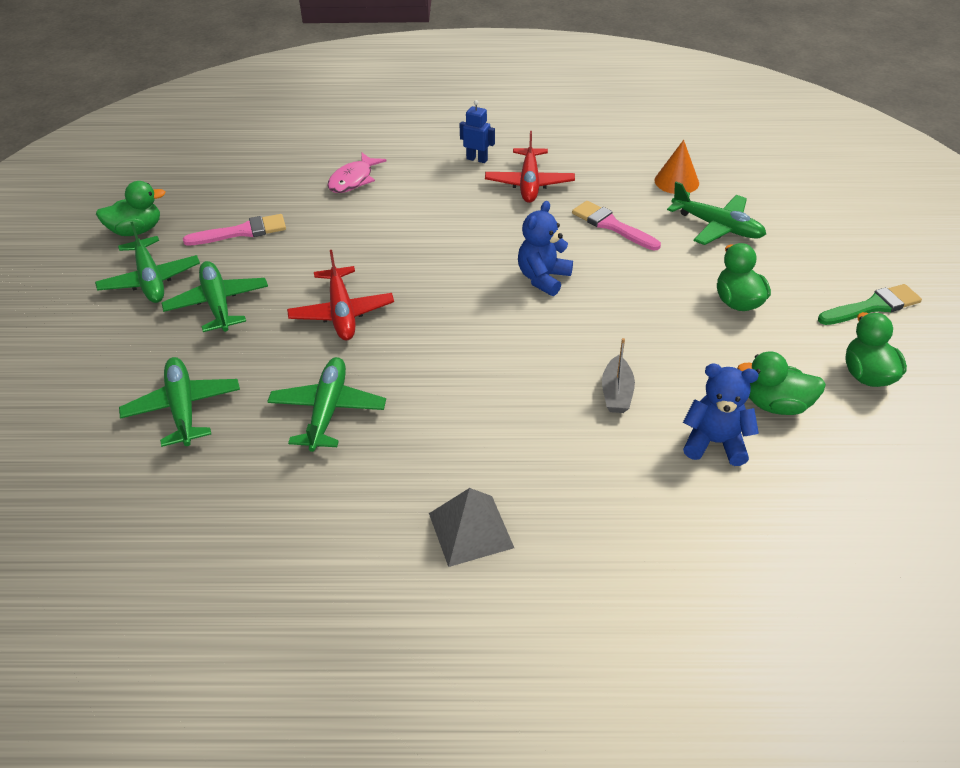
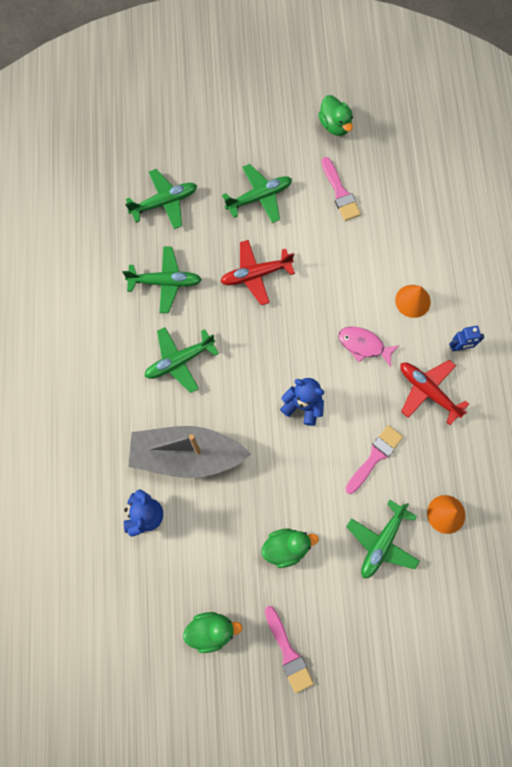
camera: 85 degrees right, 30 degrees up
green plane [95,222,200,303] -> green plane moved to [144,327,219,393]
pink fish [328,152,387,193] -> pink fish moved to [338,326,400,367]
grey pyramid [429,488,514,567] -> none
blue robot [460,100,495,163] -> blue robot turned 60 degrees clockwise [449,326,484,351]
red plane [485,131,575,203] -> red plane turned 45 degrees clockwise [400,360,469,425]
grey boat [602,338,635,413] -> grey boat [129,426,251,478], size x2.40
green duck [738,351,826,415] -> none
green brush [818,284,922,325] -> pink brush [264,606,314,693]
none -> orange cone [395,285,431,318]

